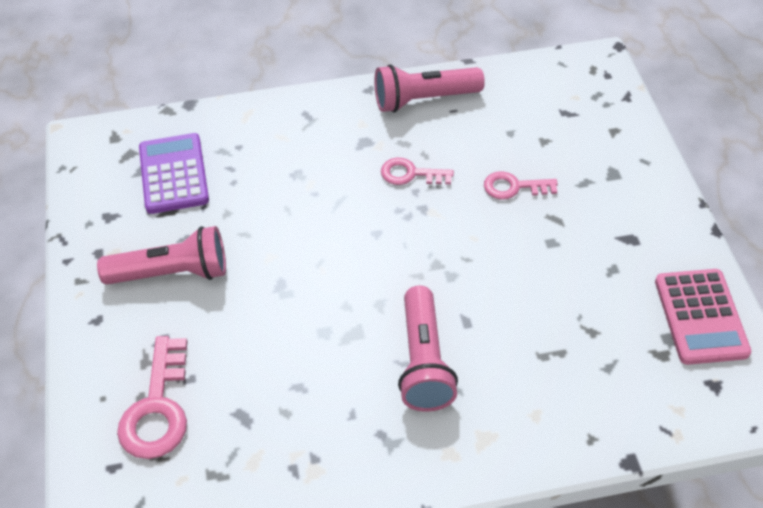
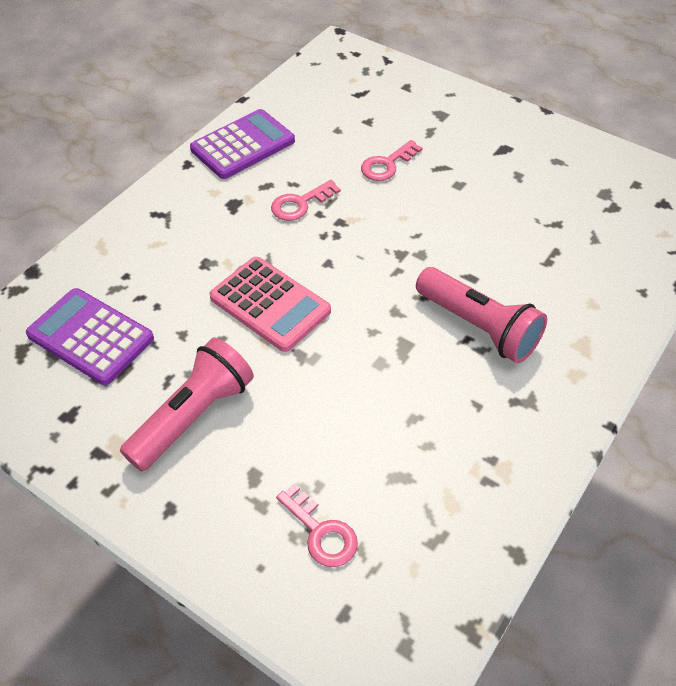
camera: 45 degrees left, 0 degrees up
pink key [117,336,188,459] -> pink key [276,483,358,567], size x0.62
pink flashlight [374,64,485,113] -> purple calculator [190,109,295,179]
pink calculator [655,269,752,365] -> pink calculator moved to [209,257,331,352]

